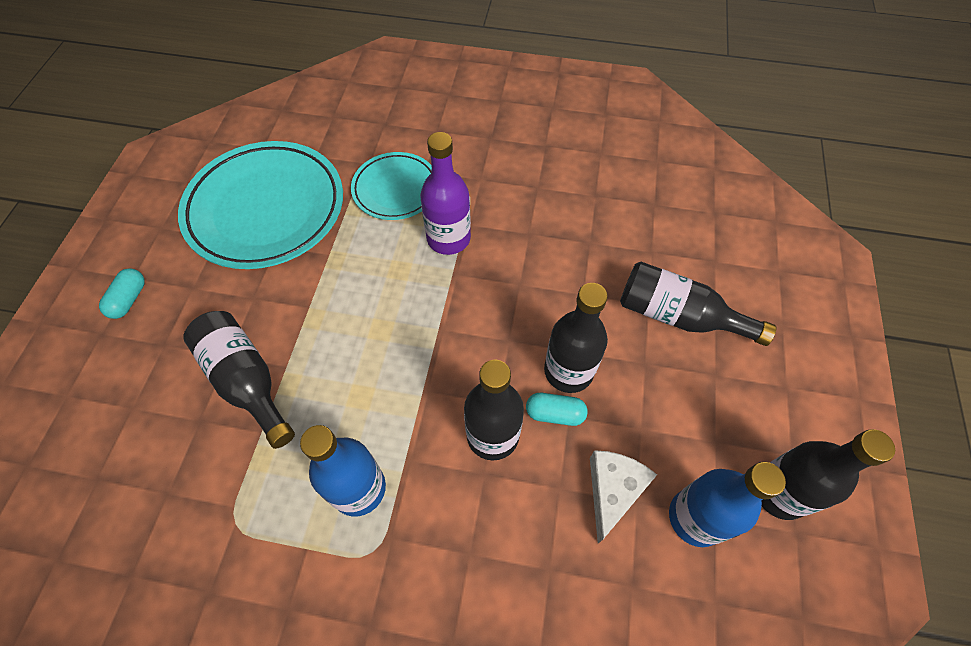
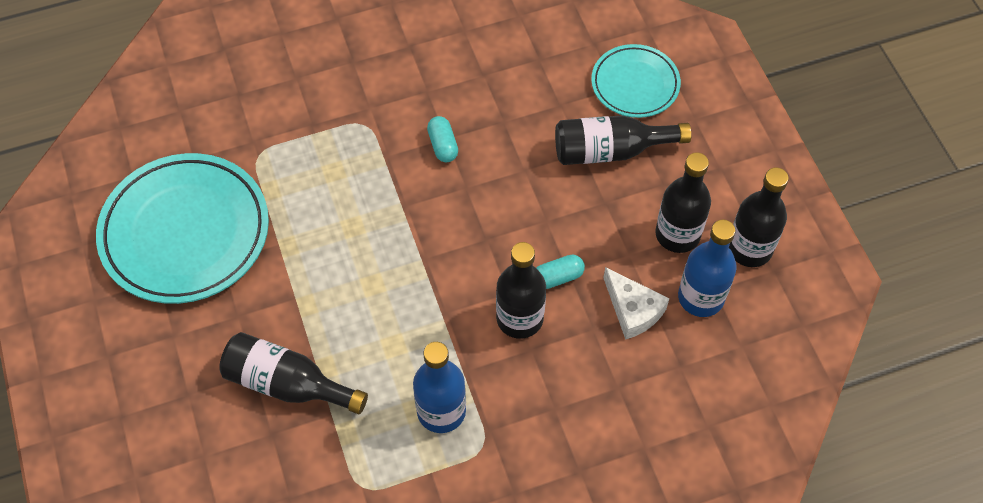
camera: 30 degrees left, 0 degrees up
turquoise capsule [99,268,145,319] -> turquoise capsule moved to [427,116,458,162]
turquoise plate [351,152,432,220] -> turquoise plate moved to [591,44,681,118]
purple bottle [420,132,471,255] -> none
black bottle [544,283,608,393] -> black bottle moved to [655,152,711,253]
white cheese [590,450,657,543] -> white cheese turned 150 degrees clockwise [603,267,669,340]

